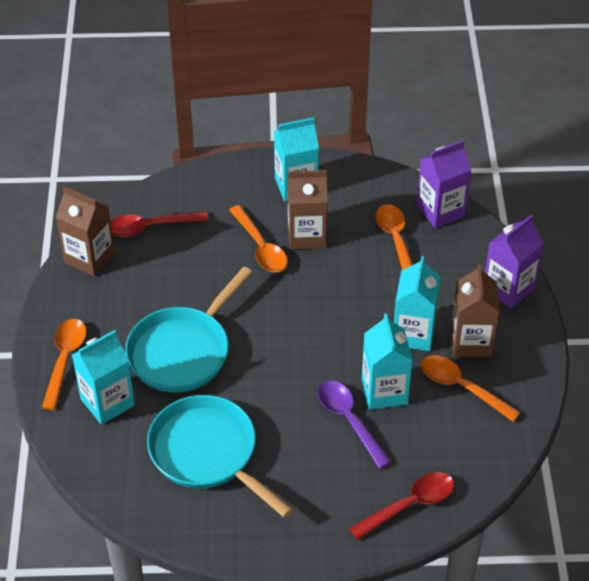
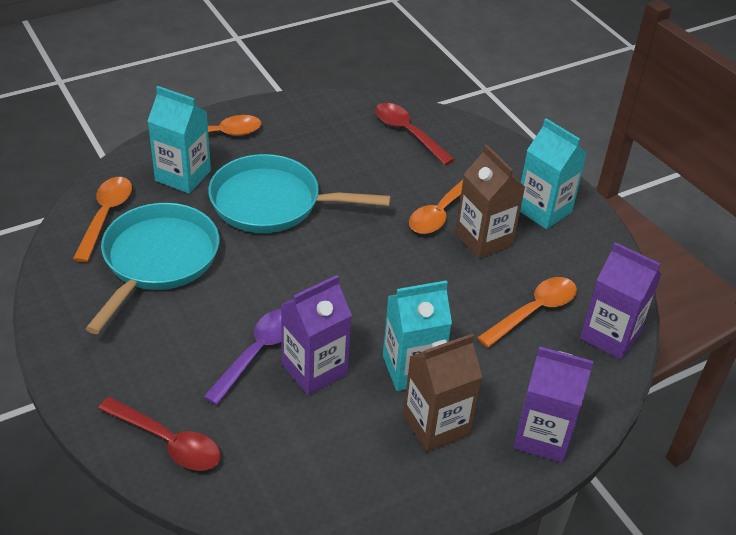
camera: 60 degrees right, 5 degrees down
brown carton [56,187,115,276] -> none
turquoise carton [362,313,413,409] -> purple carton [281,275,352,395]
orange spoon [421,355,521,422] -> orange spoon moved to [73,177,132,262]

